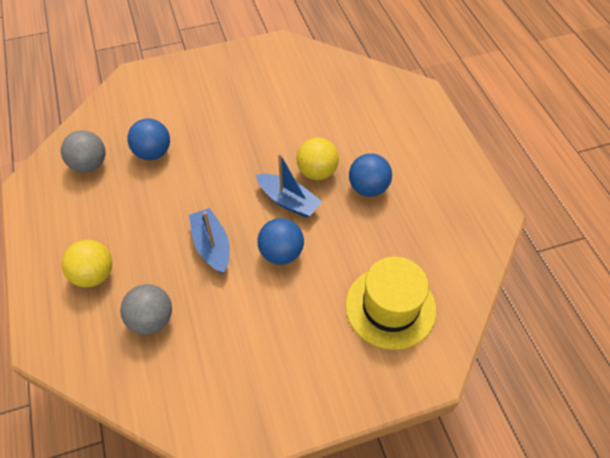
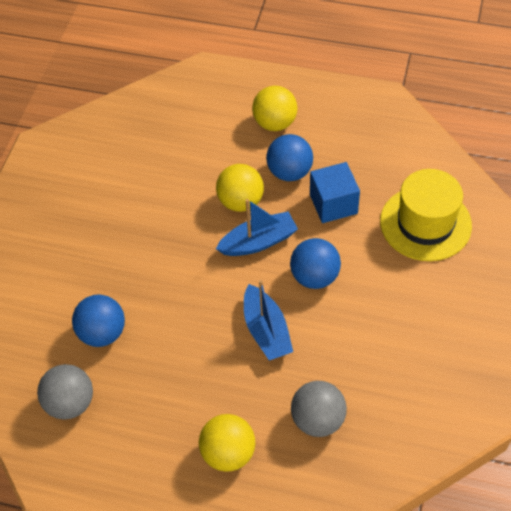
camera: 55 degrees left, 0 degrees up
blue boat [189,208,230,274] -> blue boat turned 120 degrees counterclockwise [244,280,293,361]
none -> yellow ball [252,86,298,131]
none -> blue cube [310,162,360,223]

